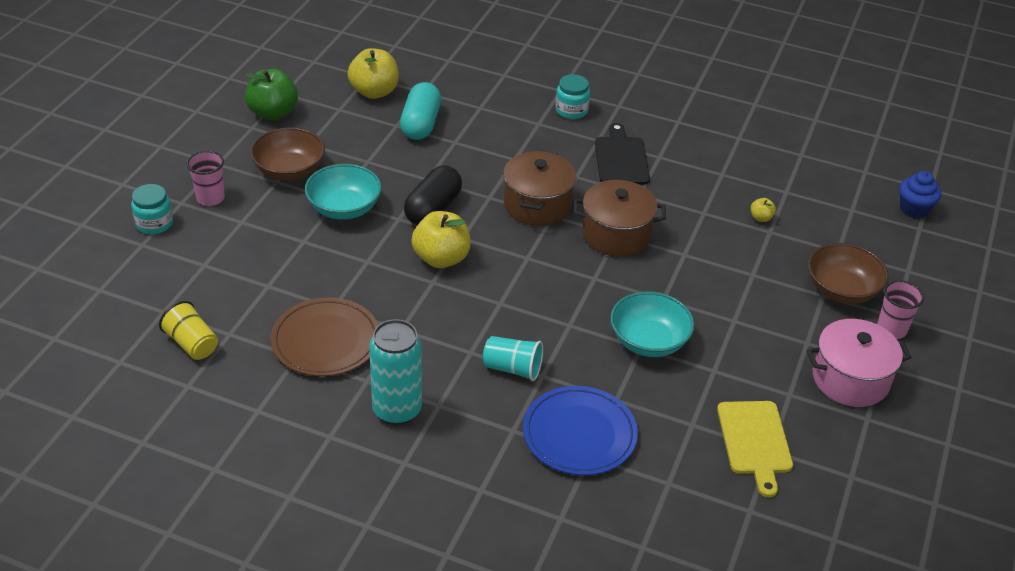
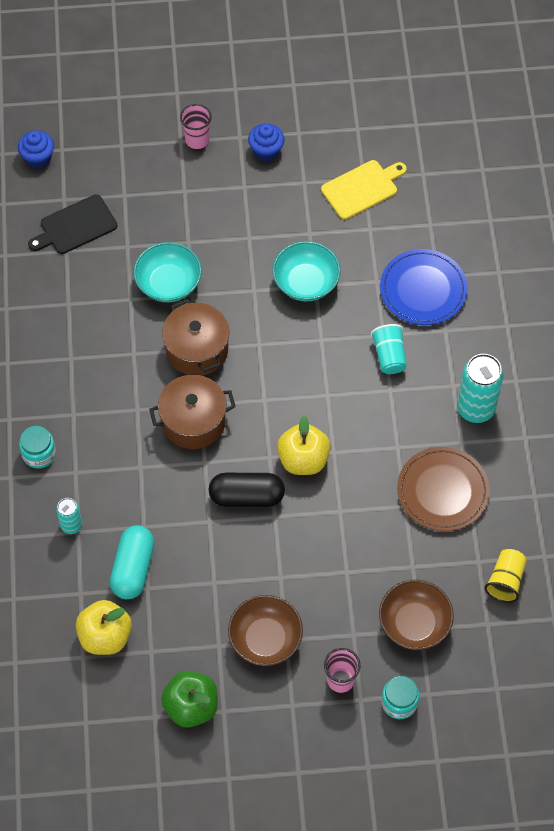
camera: 115 degrees left, 20 degrees up
turquoise bowl [305,164,381,220] -> turquoise bowl moved to [133,242,202,302]
turquoise capsule [400,82,441,140] -> turquoise capsule turned 60 degrees counterclockwise [110,525,154,599]
black cutting board [595,123,650,185] -> black cutting board moved to [28,194,117,254]
yellow apple [751,198,776,222] -> none
pink pot [806,319,912,407] -> blue cupcake [248,123,285,161]
brown bowl [808,243,889,304] -> brown bowl moved to [379,580,454,650]
none -> turquoise can [56,498,82,534]

